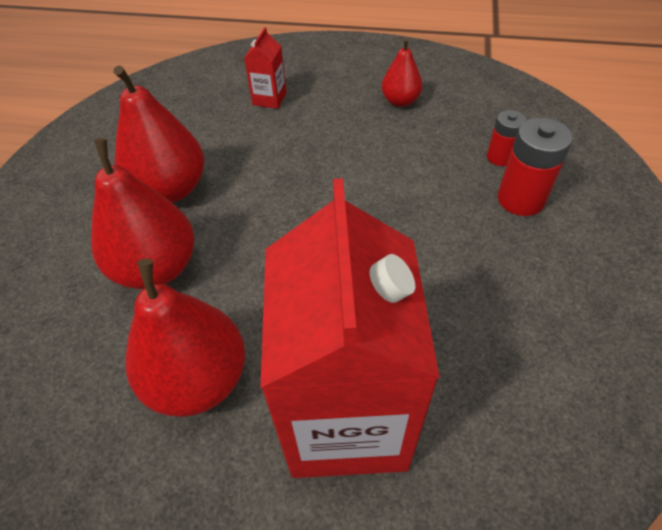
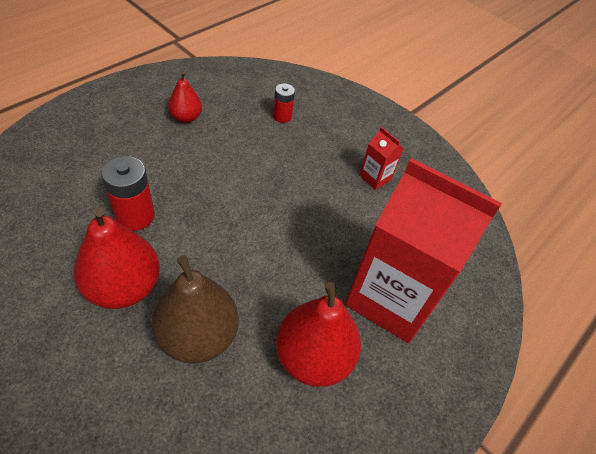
camera: 65 degrees left, 0 degrees up
red pear [91,138,194,289] -> brown pear [152,255,239,364]
red carton [244,27,287,109] -> red carton moved to [359,127,404,190]
red battery [498,117,573,216] -> red battery moved to [102,156,155,231]

